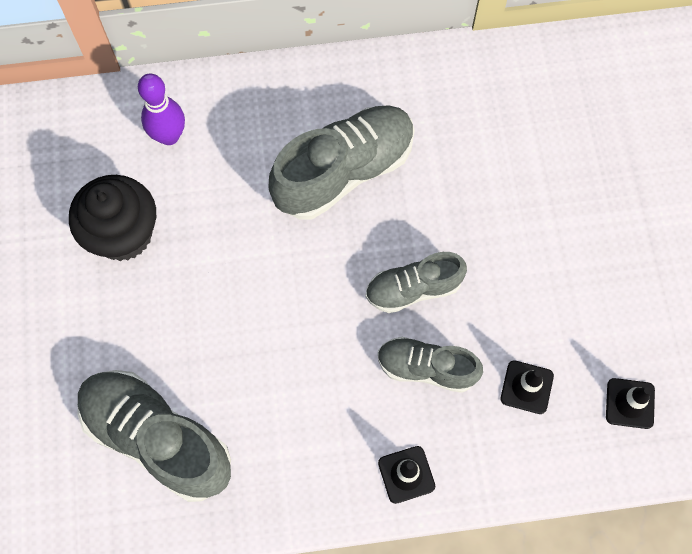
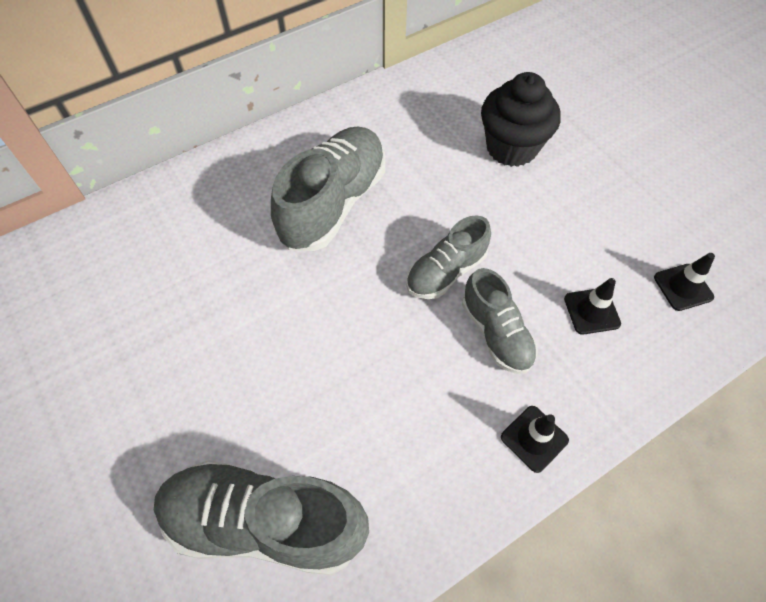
camera: 25 degrees left, 10 degrees down
black cupcake [69,175,156,261] -> black cupcake moved to [481,72,561,167]
purple bowling pin [138,73,185,145] -> none
grey shoe [378,337,483,393] -> grey shoe turned 105 degrees counterclockwise [462,268,537,374]

